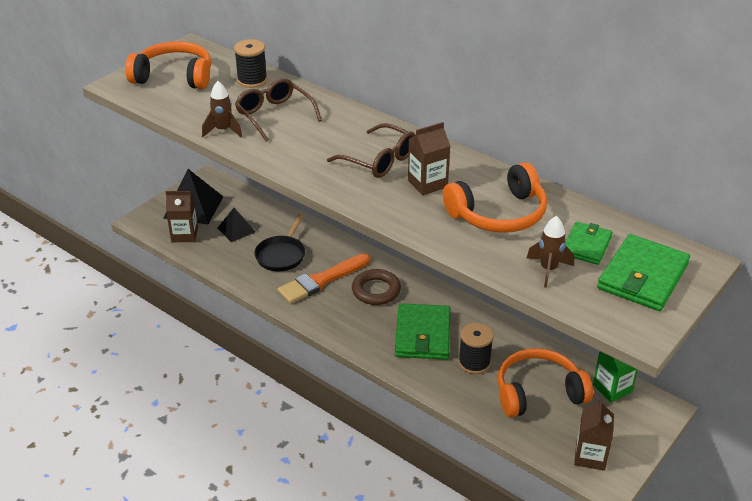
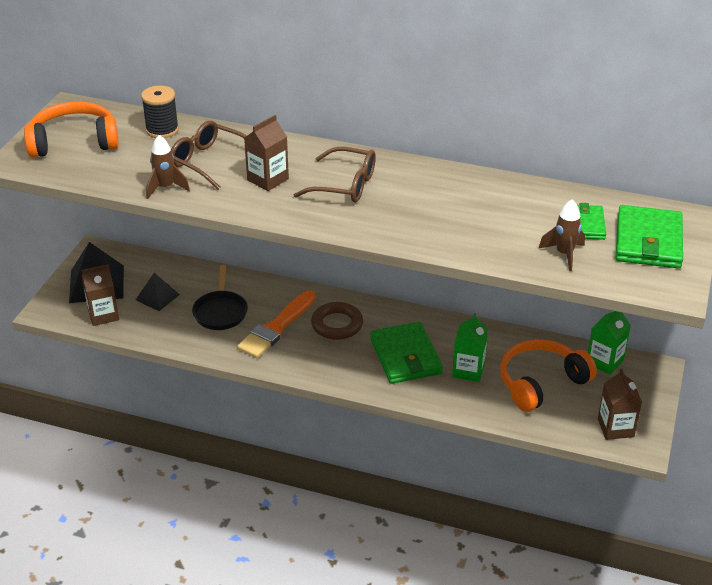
camera: 20 degrees left, 0 degrees up
brown carton [408,122,450,195] -> brown carton moved to [244,115,289,191]
orange headphones [443,162,547,233] -> none
black spool [458,323,494,374] -> green carton [452,313,488,382]

